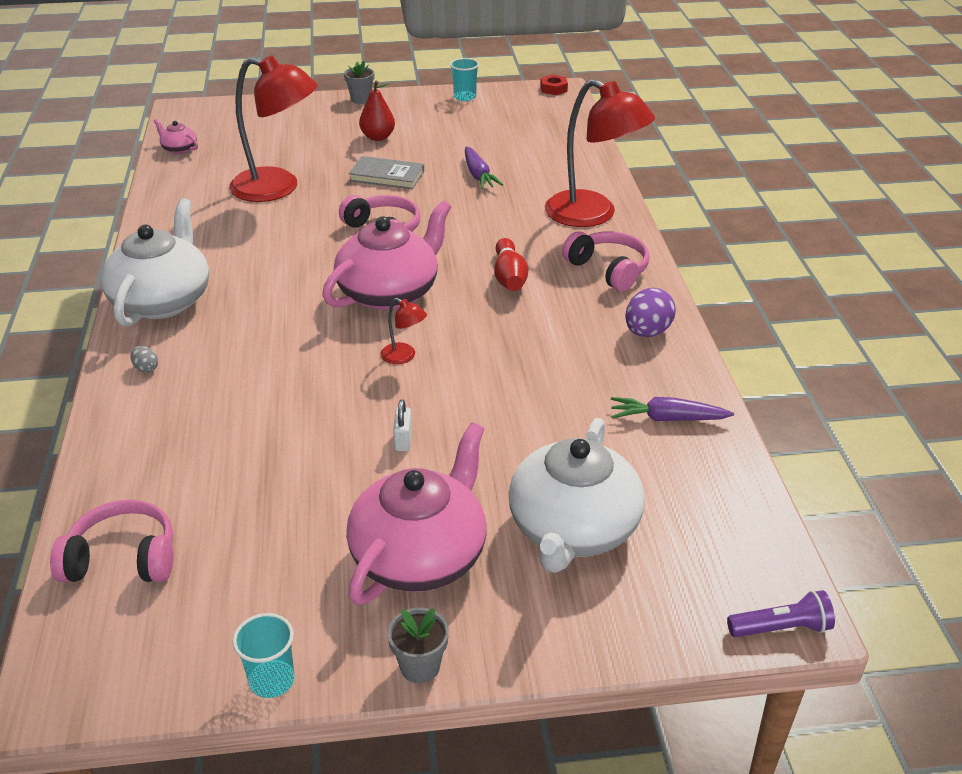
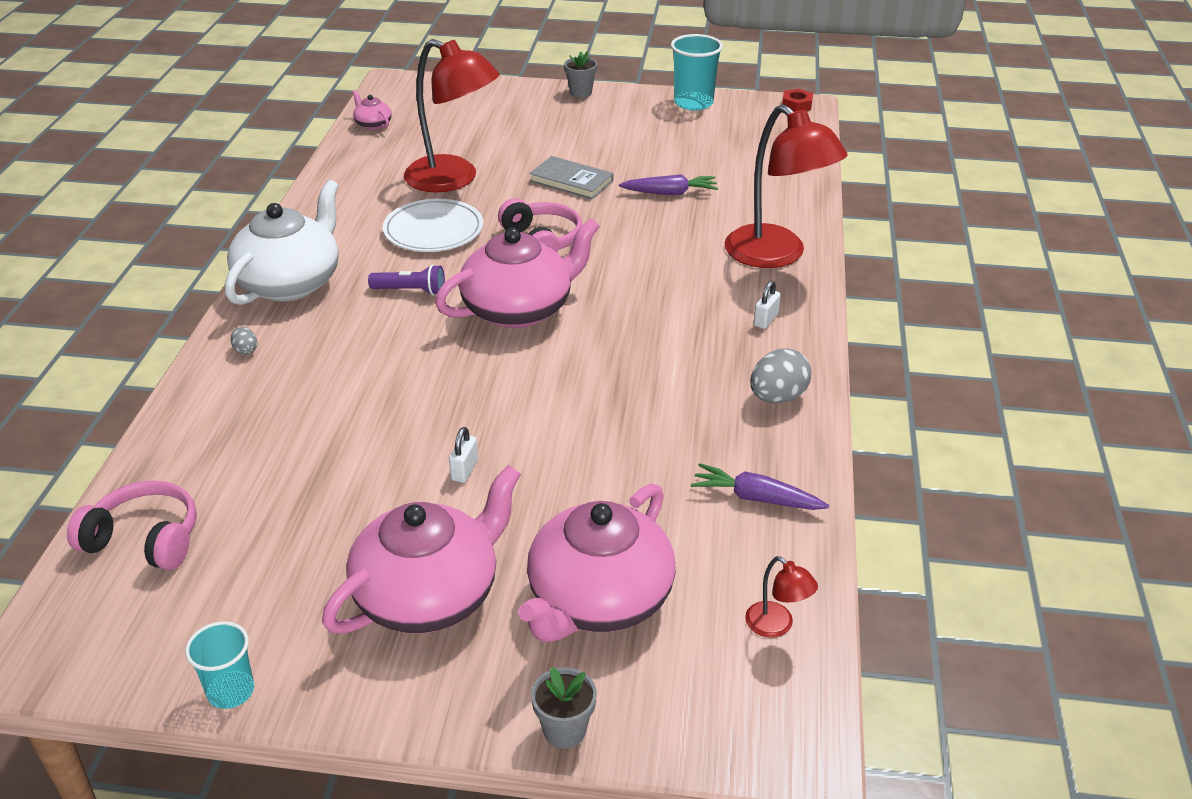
camera: 15 degrees right, 0 degrees up
red pear [359,80,395,141] -> none
red lamp [381,298,427,364] -> red lamp moved to [745,556,818,638]
grey flower pot [387,608,449,683] -> grey flower pot moved to [531,667,597,749]
turquoise cup [450,58,479,101] -> turquoise cup [671,34,723,111], size x1.58
purple carrot [465,146,503,189] -> purple carrot turned 90 degrees counterclockwise [619,174,718,195]
red bowling pin [494,238,528,291] -> none
white teapot [509,418,645,573] -> pink teapot [518,484,676,642]
pink headphones [562,231,650,291] -> white padlock [754,281,781,329]
purple egg [625,288,676,337] -> grey egg [750,348,812,403]
purple flashlight [727,590,835,637] -> purple flashlight moved to [368,264,445,296]
none -> white plate [383,199,483,252]

